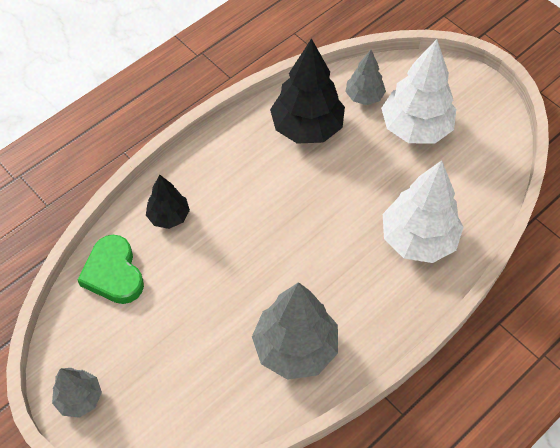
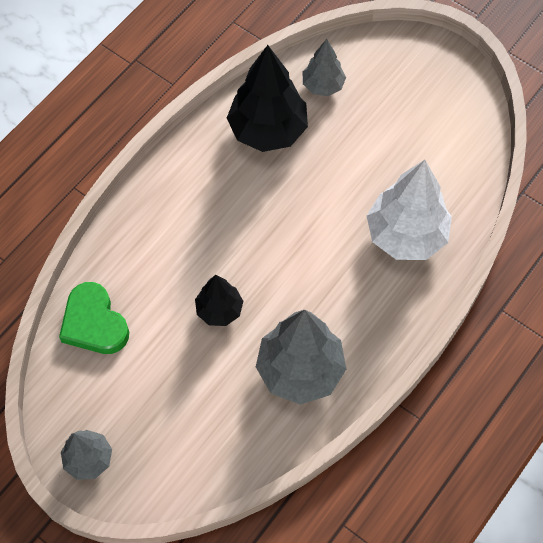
camera: 10 degrees left, 5 degrees up
black tree [146,175,190,229] -> black tree moved to [195,275,243,326]
white tree [381,39,456,144] -> none

